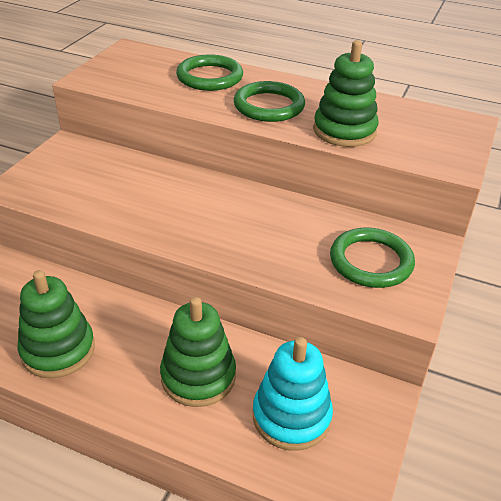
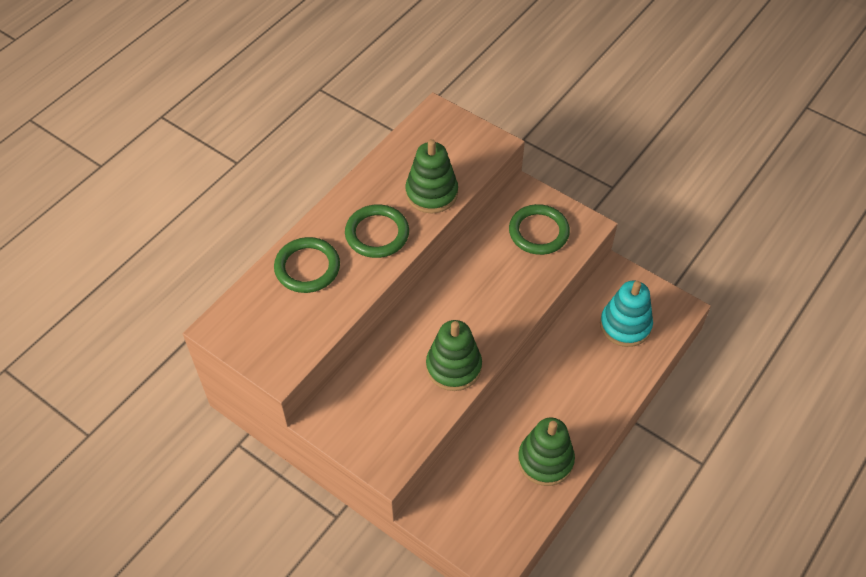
camera: 75 degrees left, 15 degrees up
green stacking toy [160,297,236,407] -> green stacking toy moved to [426,320,482,391]

